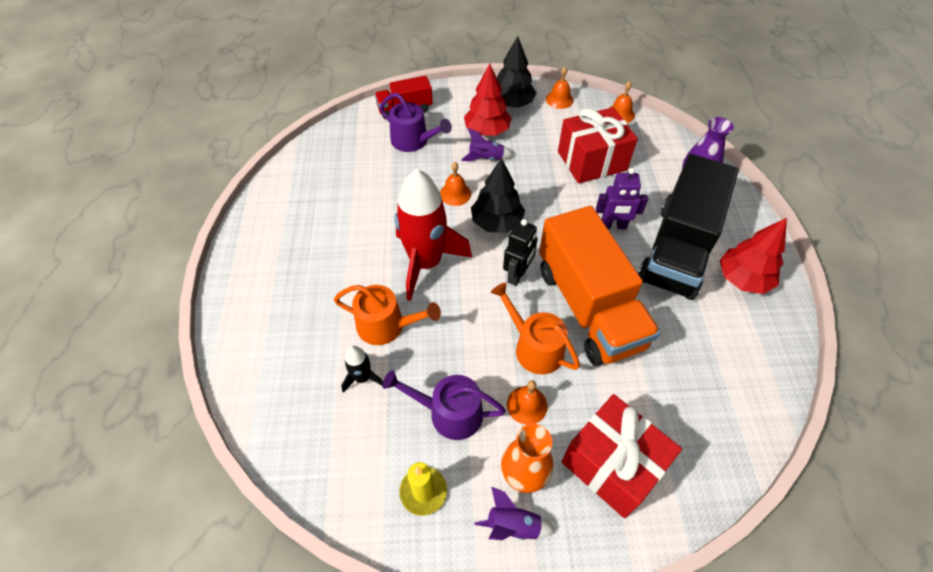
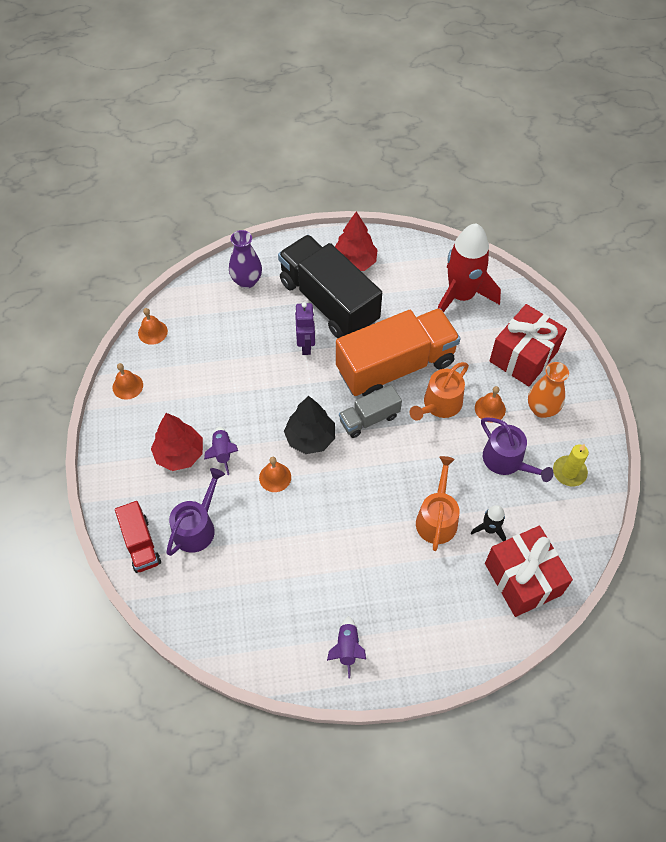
camera: 95 degrees left, 5 degrees up
purple watering can [382,370,506,440] -> purple watering can turned 45 degrees counterclockwise [481,417,554,482]
red rocket [395,169,472,301] -> red rocket moved to [438,223,501,312]
purple rocket [474,487,556,540] -> purple rocket moved to [327,616,366,679]
black tree [497,36,537,108] -> none
black robot [503,219,538,286] -> grey truck [339,384,402,438]
red gift [558,107,638,184] -> red gift moved to [485,526,573,617]
black truck [638,154,739,300] -> black truck turned 150 degrees counterclockwise [278,235,382,338]

